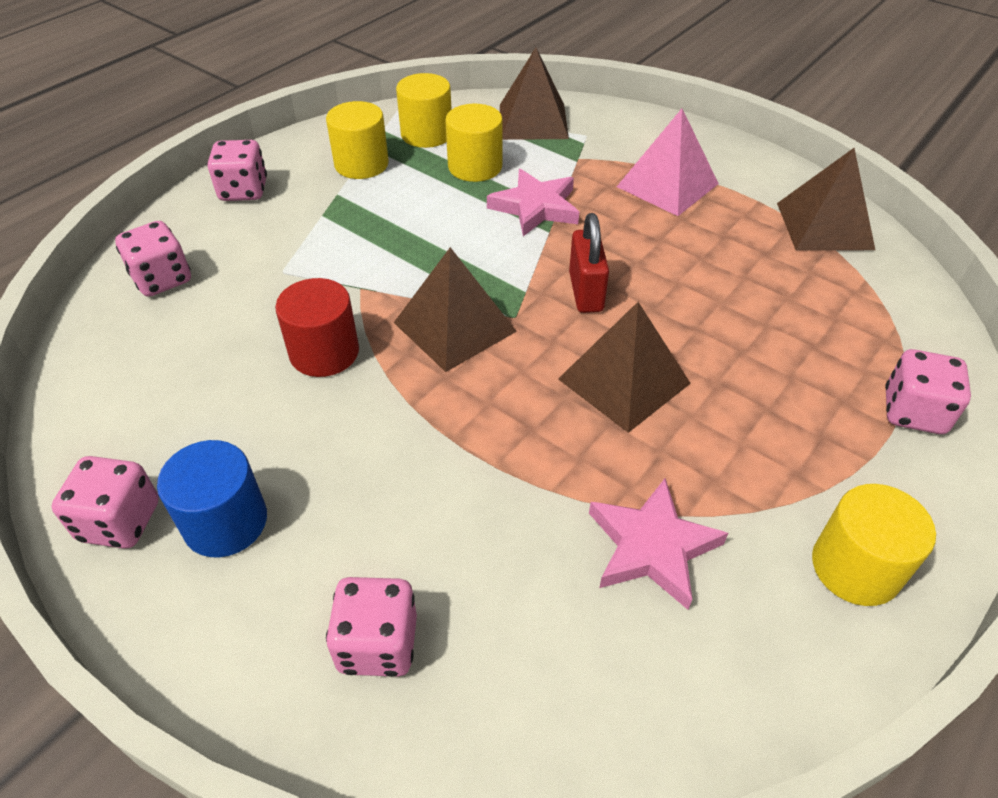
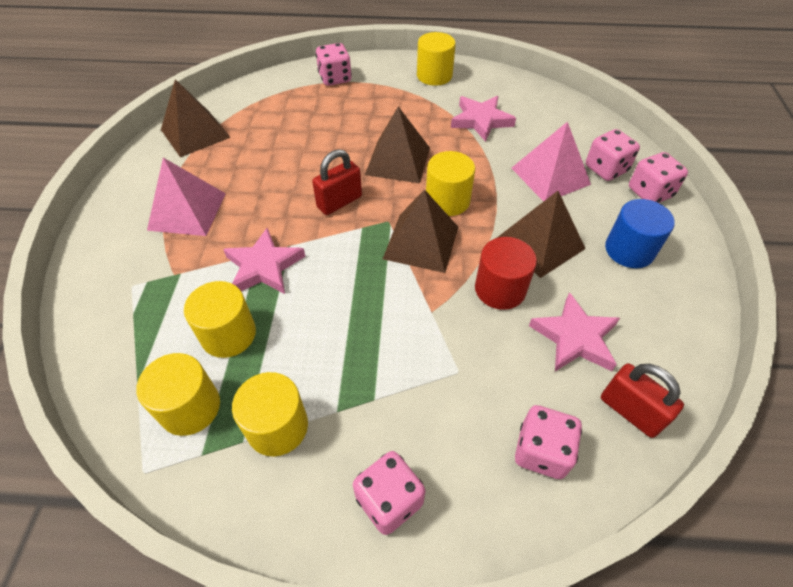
camera: 125 degrees left, 5 degrees up
pink dice [52,456,159,549] -> pink dice moved to [629,152,688,203]
brown pyramid [500,48,569,140] -> brown pyramid moved to [497,191,586,278]
none -> yellow cylinder [426,151,475,216]
none -> pink pyramid [512,122,591,202]
none -> pink star [529,292,620,371]
none -> red padlock [601,363,684,438]

